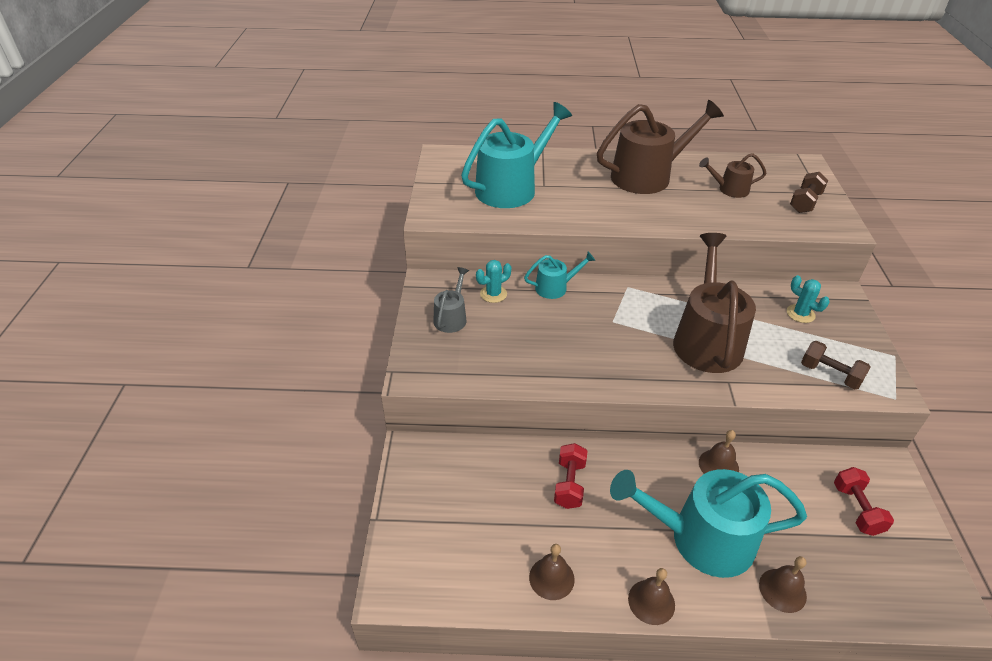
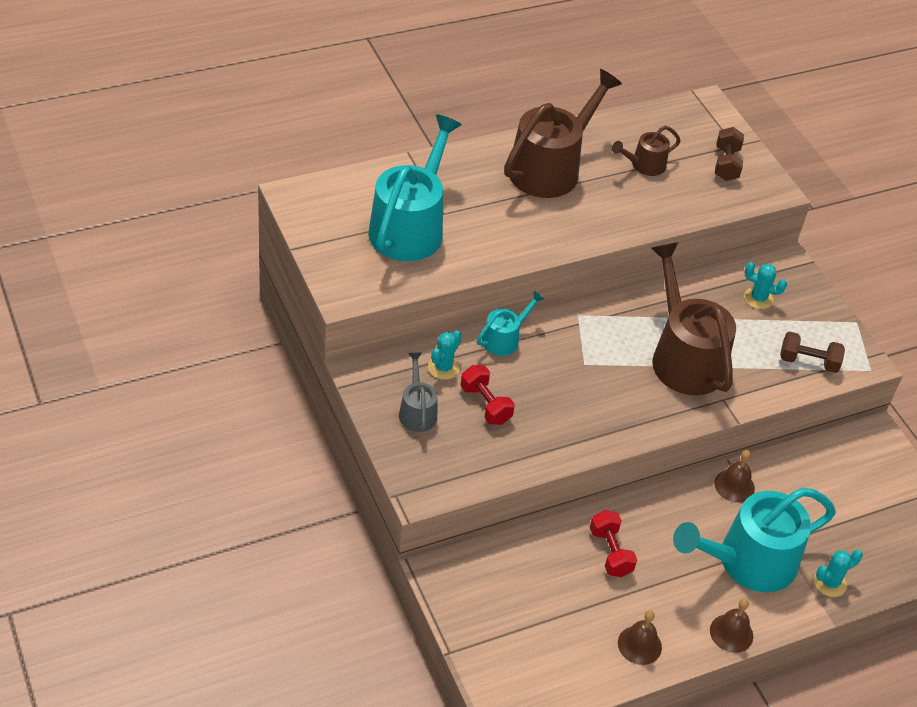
camera: 30 degrees left, 5 degrees up
brown bell [759,556,807,613] -> turquoise cactus [814,550,863,597]
red dumbbell [834,467,894,536] -> red dumbbell moved to [460,365,515,425]

